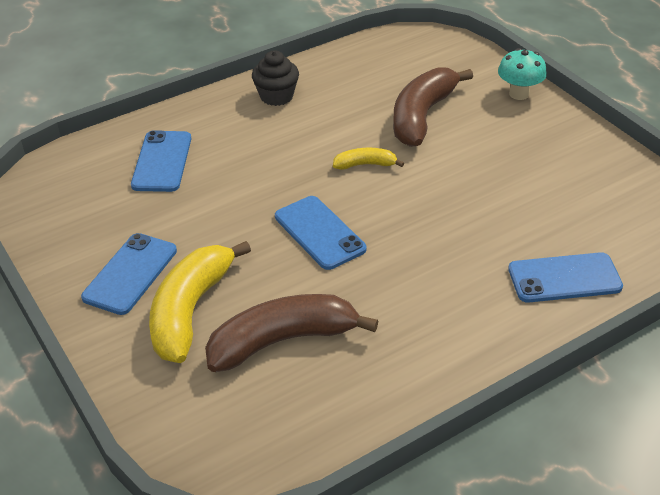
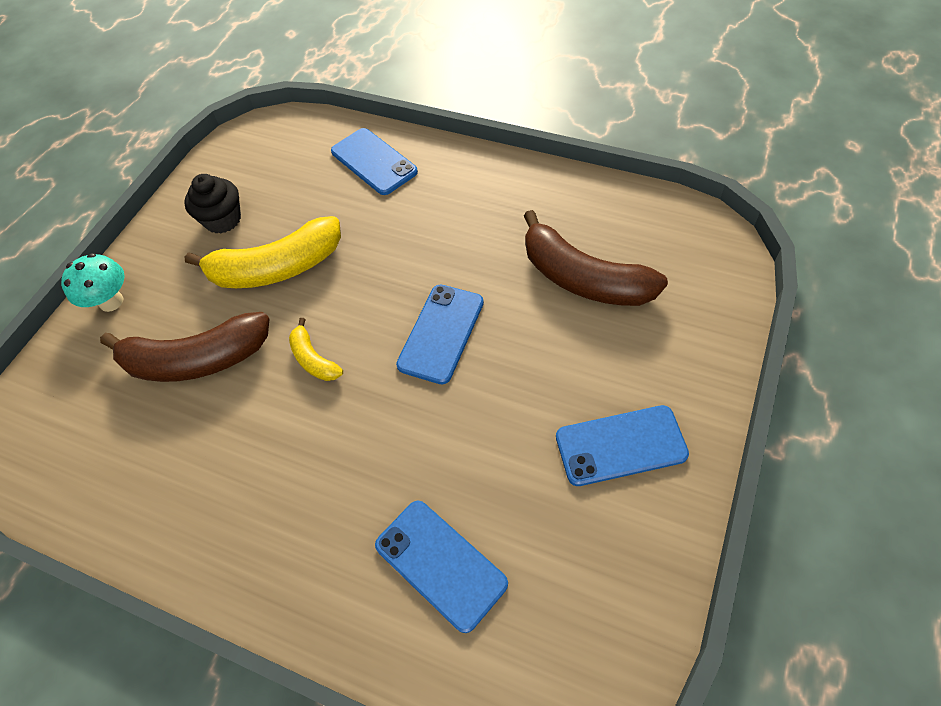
camera: 120 degrees left, 15 degrees up
blue phone [131,130,191,192] -> blue phone turned 75 degrees clockwise [375,501,508,633]
yellow banana [149,241,251,363] -> yellow banana moved to [185,216,341,288]
black cupcake [252,51,299,106] -> black cupcake moved to [184,174,241,234]

